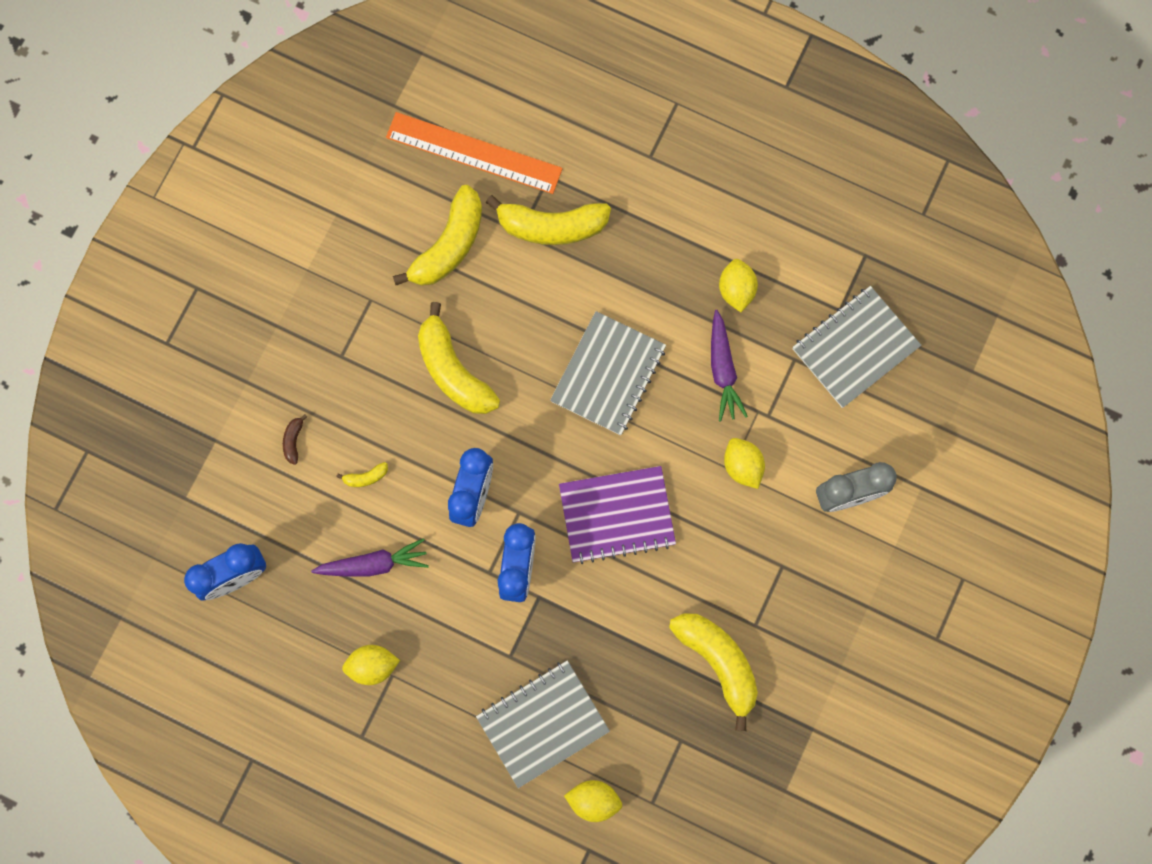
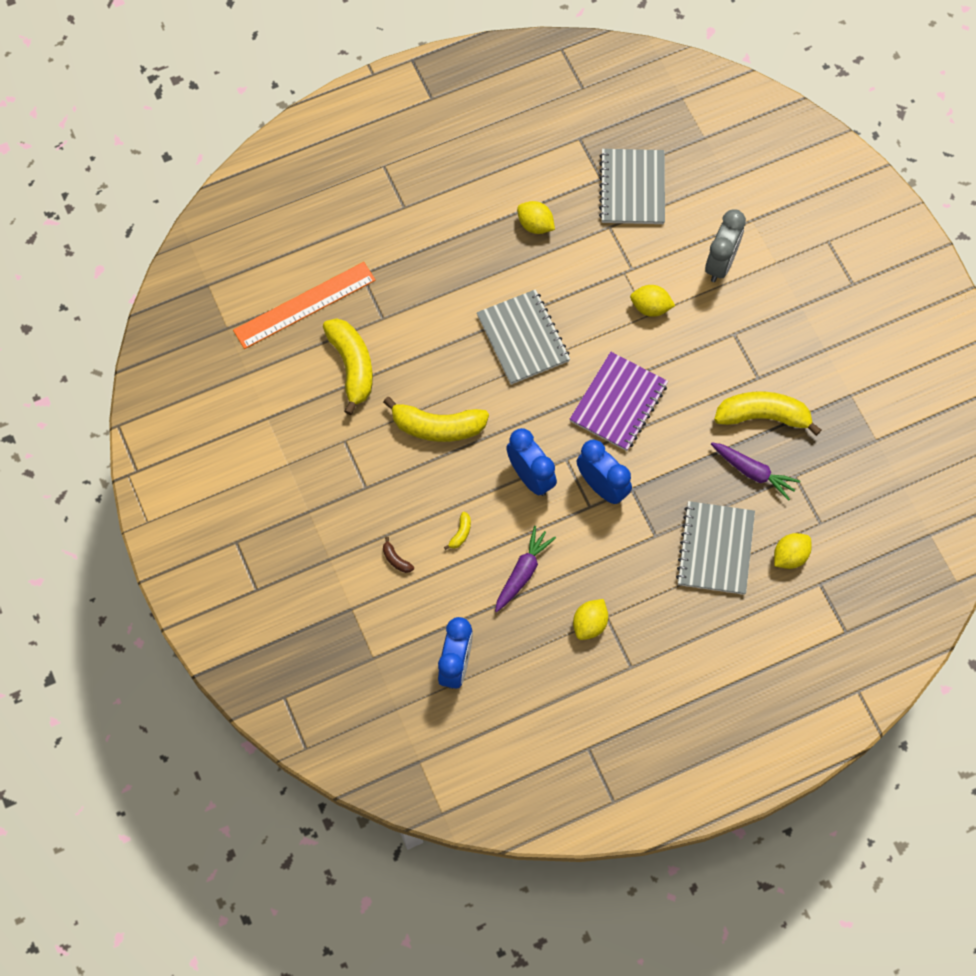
camera: 50 degrees left, 10 degrees down
yellow banana [486,195,611,245] -> none
purple carrot [711,310,748,422] -> purple carrot moved to [711,442,800,501]

